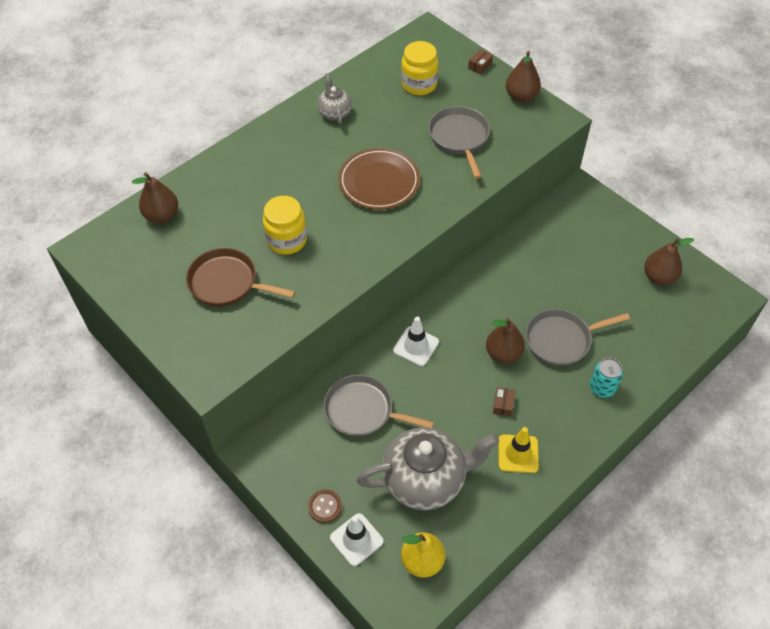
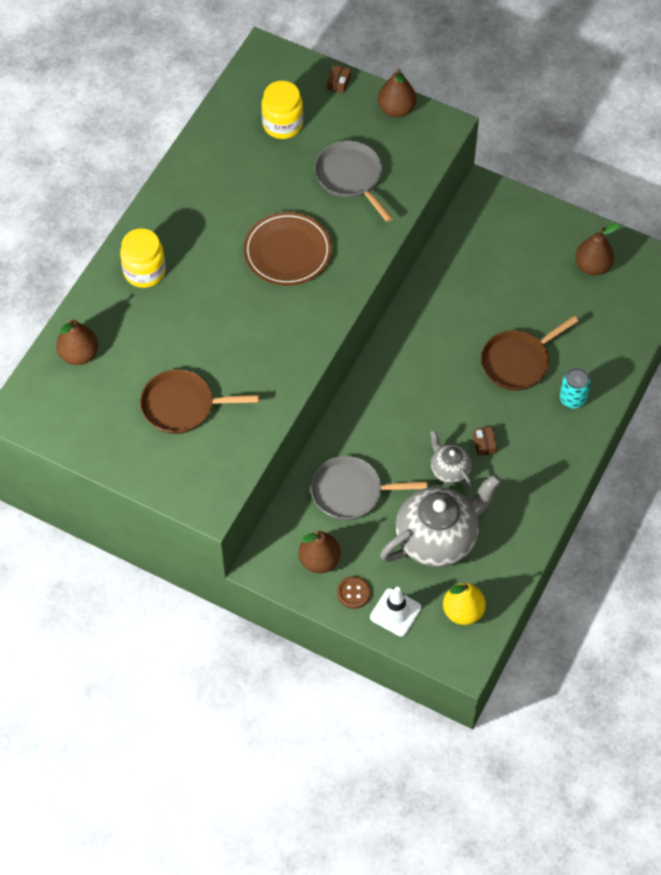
camera: 20 degrees left, 5 degrees up
yellow jar [263,196,307,254] -> yellow jar moved to [120,228,166,288]
grey teapot [317,73,352,125] -> grey teapot moved to [430,430,472,489]
white traffic cone [393,316,439,366] -> none
brown pear [486,318,525,363] -> brown pear moved to [299,530,341,573]
yellow traffic cone [499,427,539,473] -> none
grey pan [526,309,630,366] -> brown pan [481,316,578,390]

